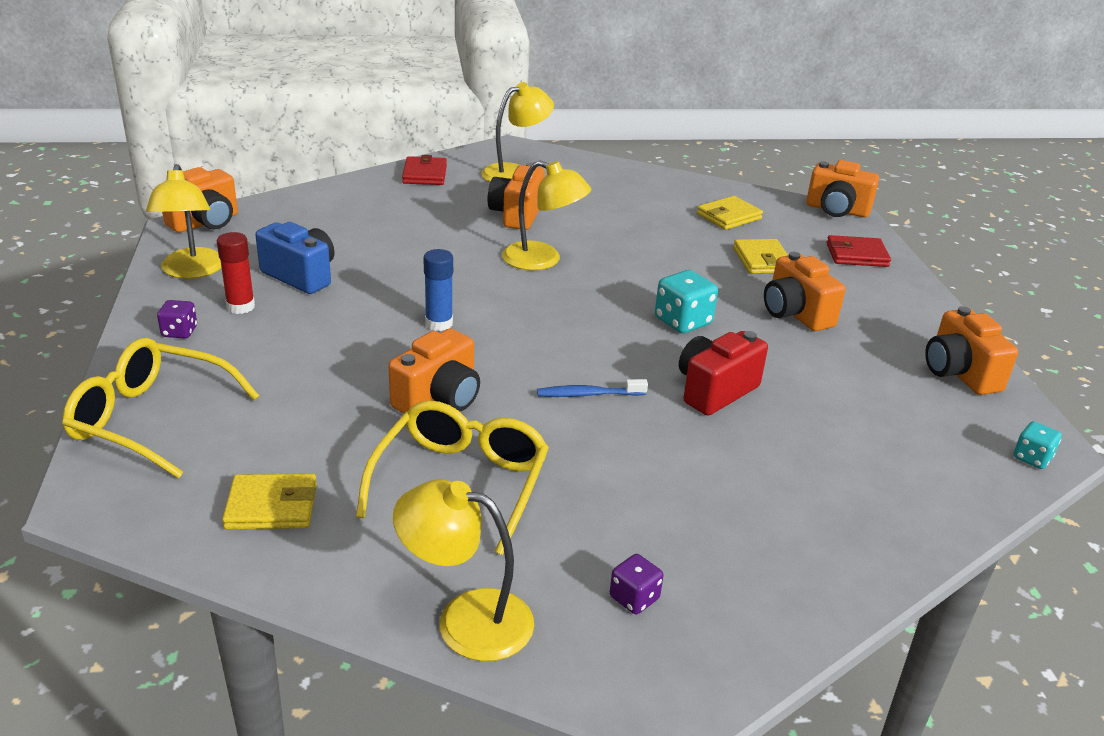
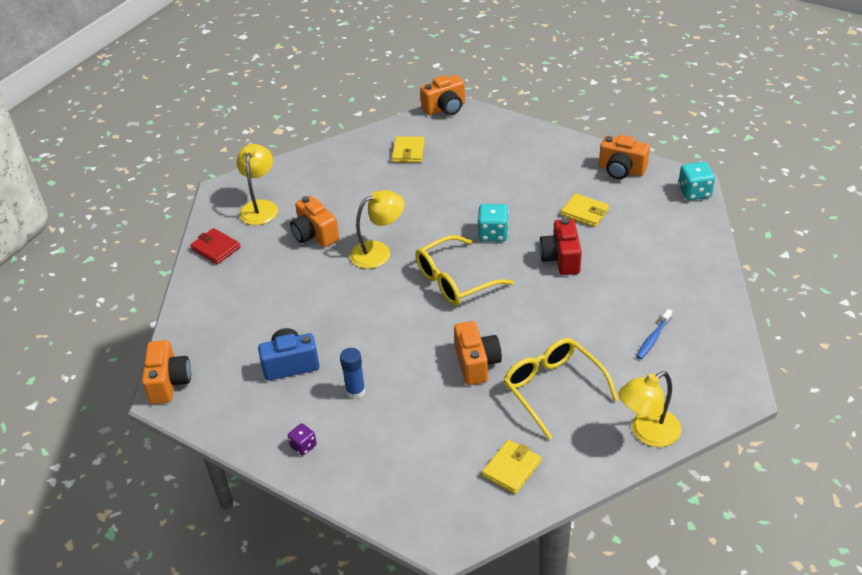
camera: 45 degrees left, 10 degrees up
yellow glasses [62,338,259,478] -> yellow glasses moved to [415,235,514,305]
yellow lamp [146,164,222,279] -> none
red glue stick [217,232,255,314] -> none
blue glue stick [423,249,453,331] -> blue glue stick moved to [340,348,365,399]
blue toothbrush [537,379,648,397] -> blue toothbrush moved to [636,309,673,359]
purple dice [610,554,664,614] -> none
yellow wallet [733,239,788,274] -> yellow wallet moved to [561,193,609,227]
orange camera [764,252,845,331] -> none
red wallet [826,235,891,267] -> none
turquoise dice [1013,421,1062,469] -> turquoise dice [678,162,715,200], size x1.65

